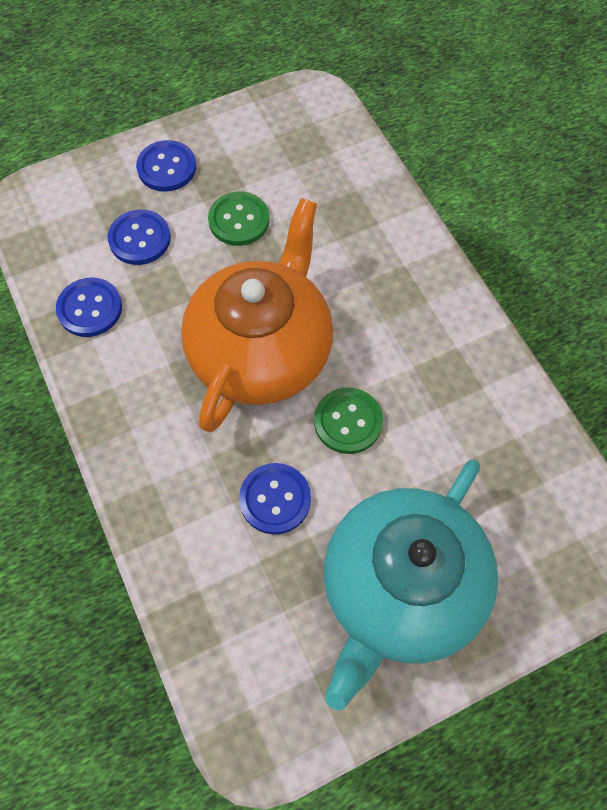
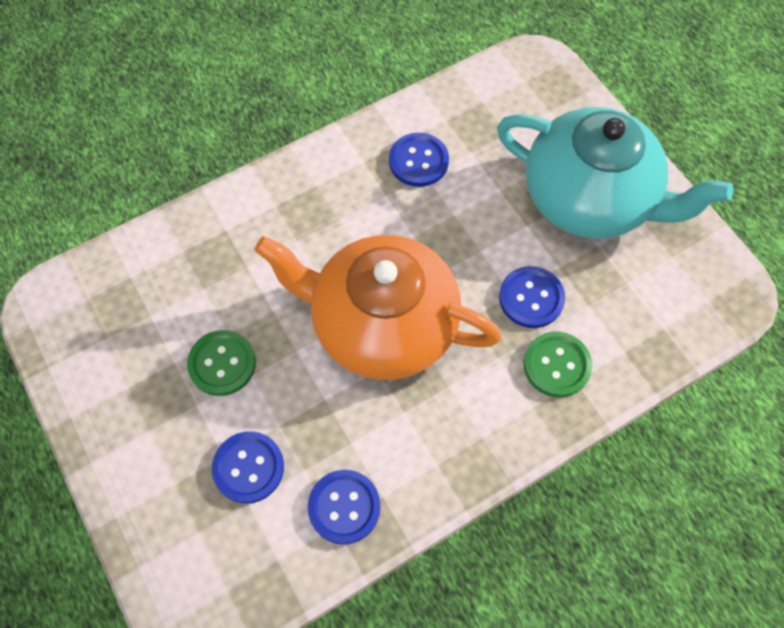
camera: 95 degrees left, 0 degrees up
blue button [136,140,196,192] -> blue button moved to [389,133,449,187]
green button [314,387,383,454] -> green button moved to [523,332,592,397]

